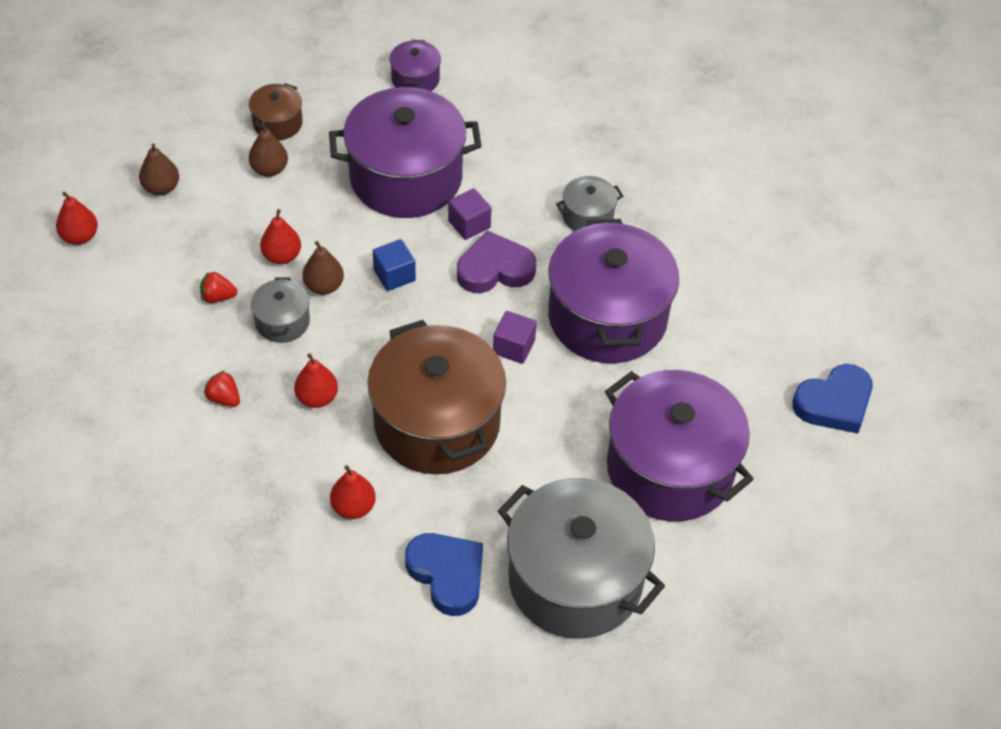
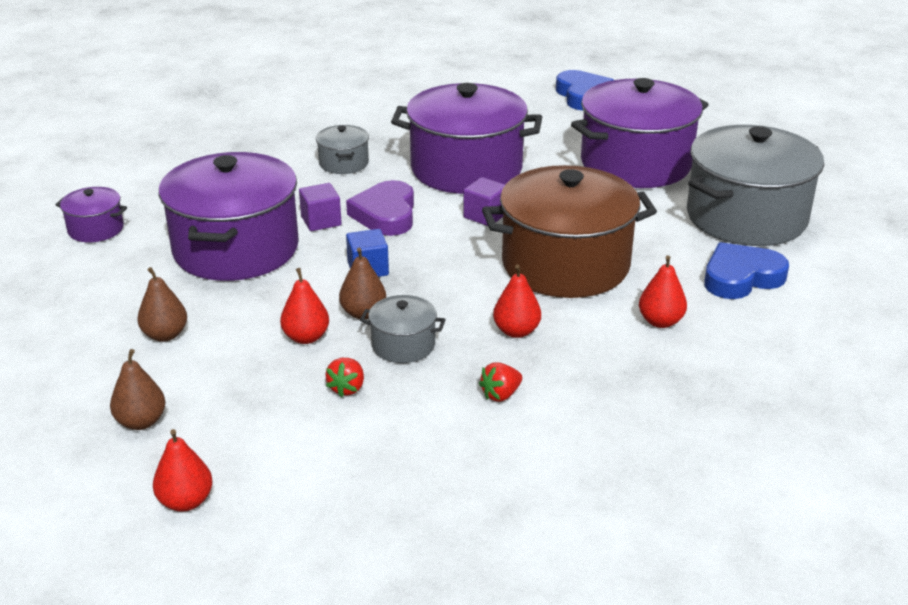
camera: 75 degrees left, 20 degrees down
brown pot [249,83,303,140] -> none

